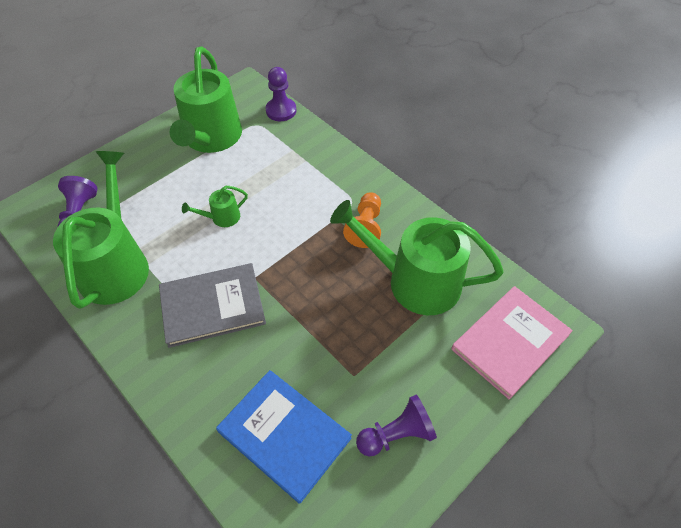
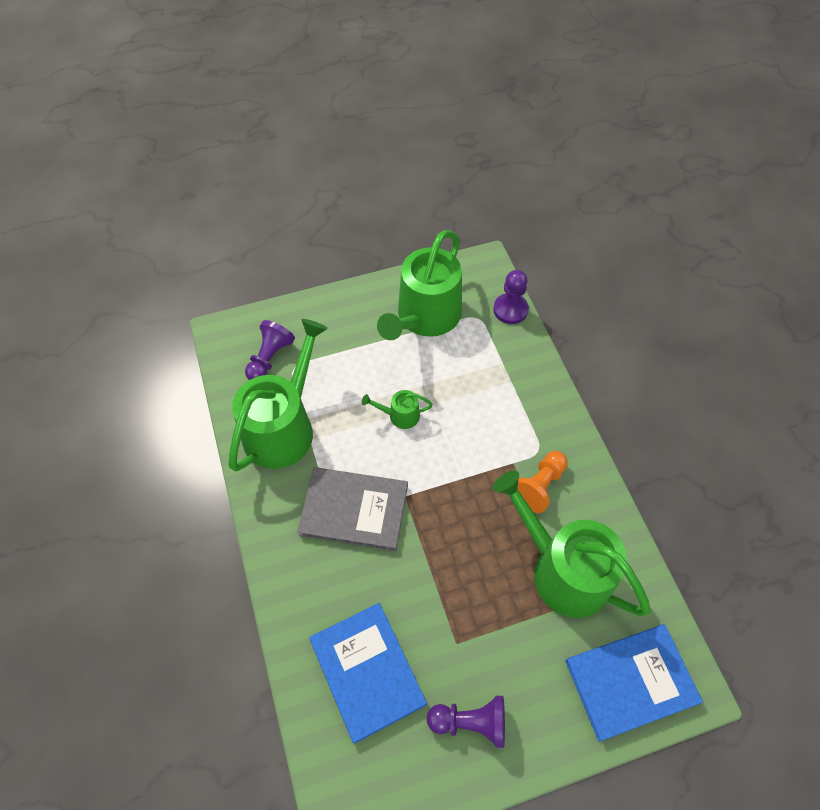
camera: 25 degrees right, 5 degrees up
pink book [451,286,573,399] -> blue book [565,624,703,742]

